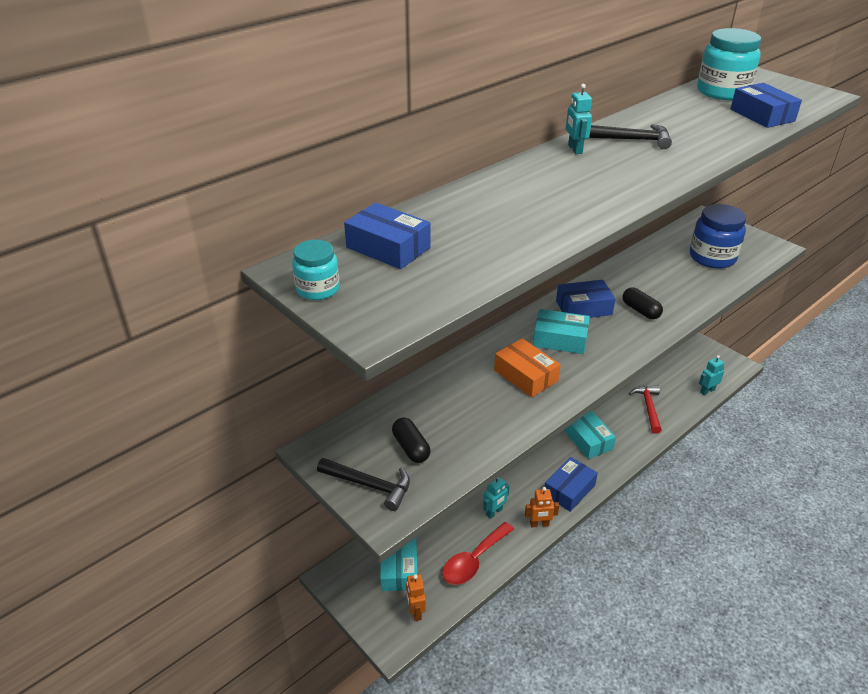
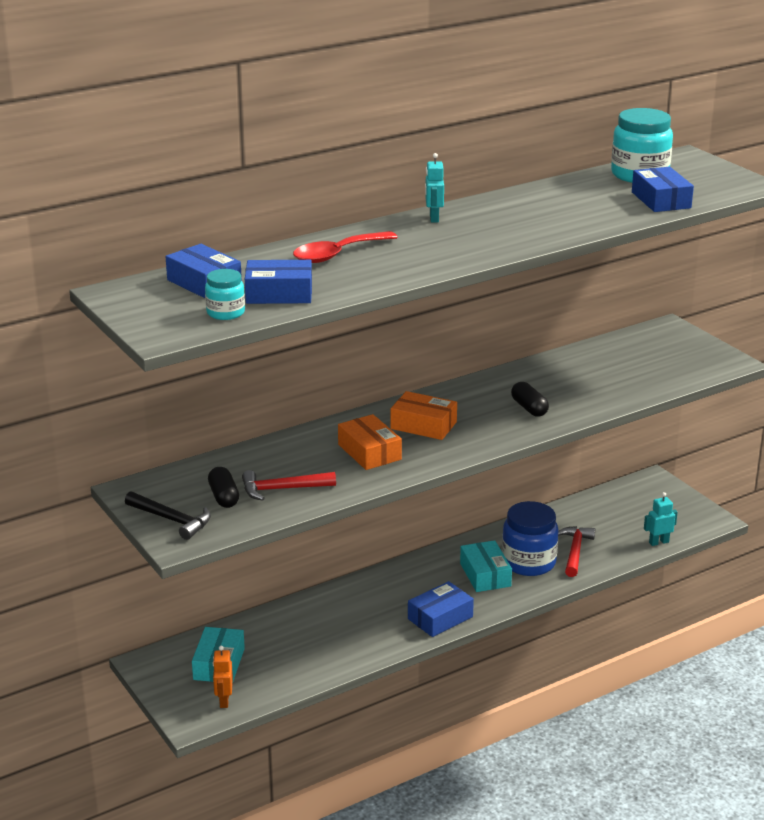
camera: 10 degrees right, 10 degrees down
turquoise jar [292,240,340,300] -> turquoise jar moved to [205,269,245,320]
red spoon [442,522,514,585] -> red spoon moved to [293,231,398,263]
turquoise robot [483,477,509,519] -> none
orange robot [525,487,559,527] -> none
turquoise box [533,309,590,354] -> orange box [390,391,457,440]
blue box [556,280,616,318] -> blue box moved to [245,260,312,304]
black hammer [589,124,672,149] -> none
blue jar [690,204,746,268] -> blue jar moved to [502,501,559,576]
none -> red hammer [242,470,336,501]

